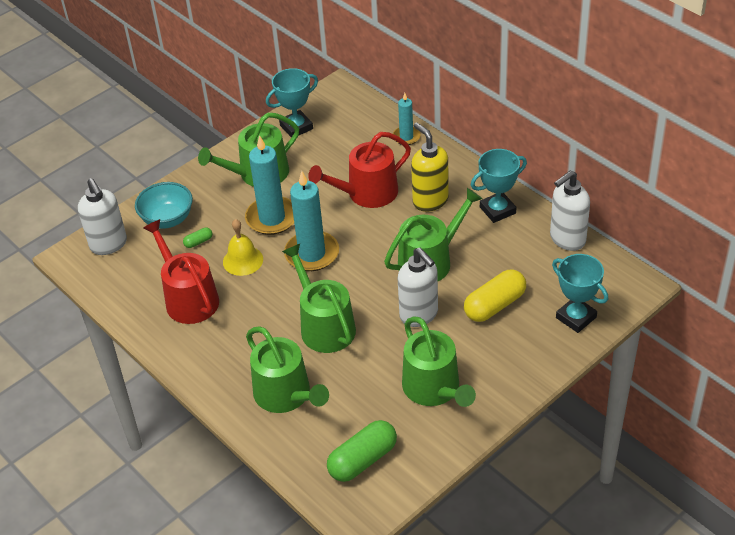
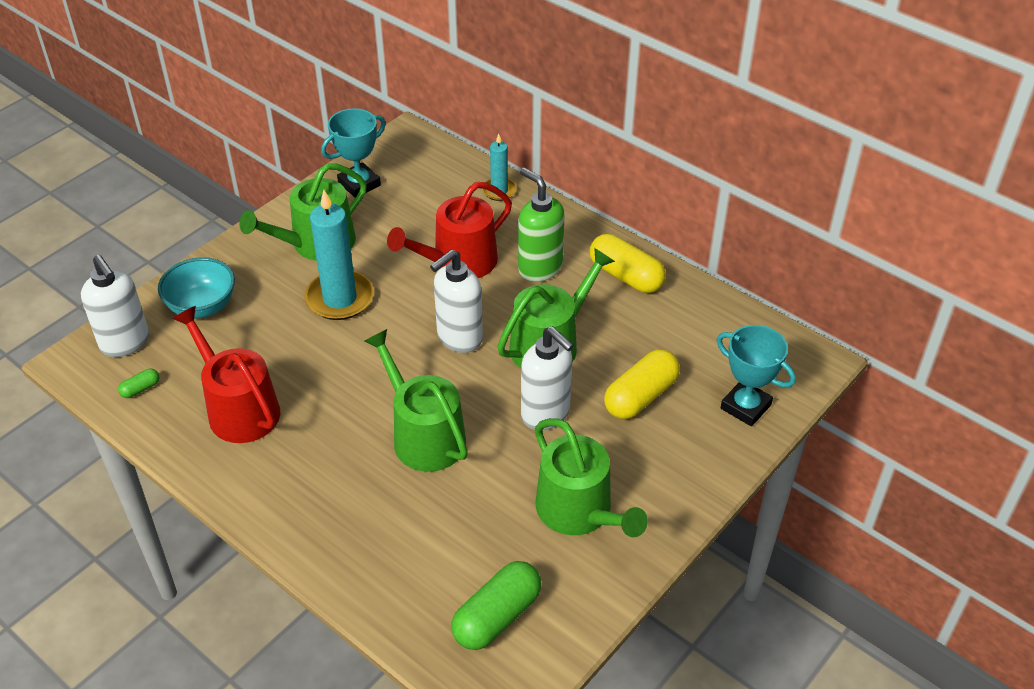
camera: 10 degrees left, 0 degrees up
green capsule [183,227,212,248] -> green capsule moved to [118,369,159,398]
yellow bell [223,219,263,276] -> none
green watering can [246,326,329,413] -> none
turquoise candle [284,171,339,271] -> none
yellow soap dispenser [411,122,449,212] -> green soap dispenser [518,167,565,282]
turquoise trophy [471,149,527,223] -> yellow capsule [589,234,666,293]
white soap dispenser [550,170,590,251] -> white soap dispenser moved to [430,250,483,353]

